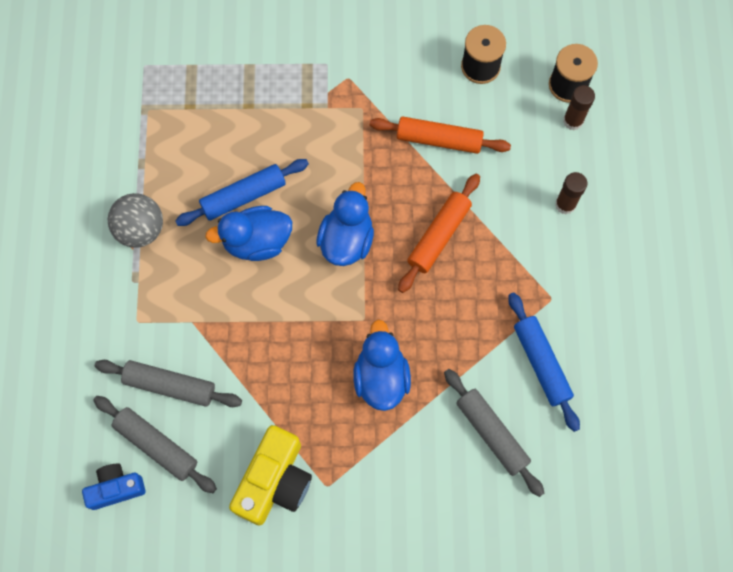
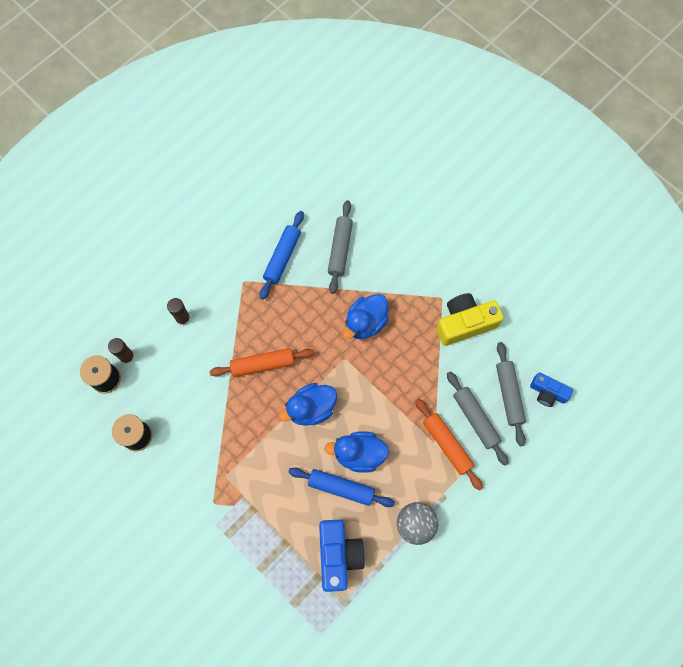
camera: 135 degrees left, 0 degrees up
blue duck [205,206,292,261] -> blue duck turned 150 degrees clockwise [324,431,389,473]
orange rolling pin [370,116,511,154] -> orange rolling pin moved to [415,398,483,491]
none -> blue camera [319,520,365,592]

